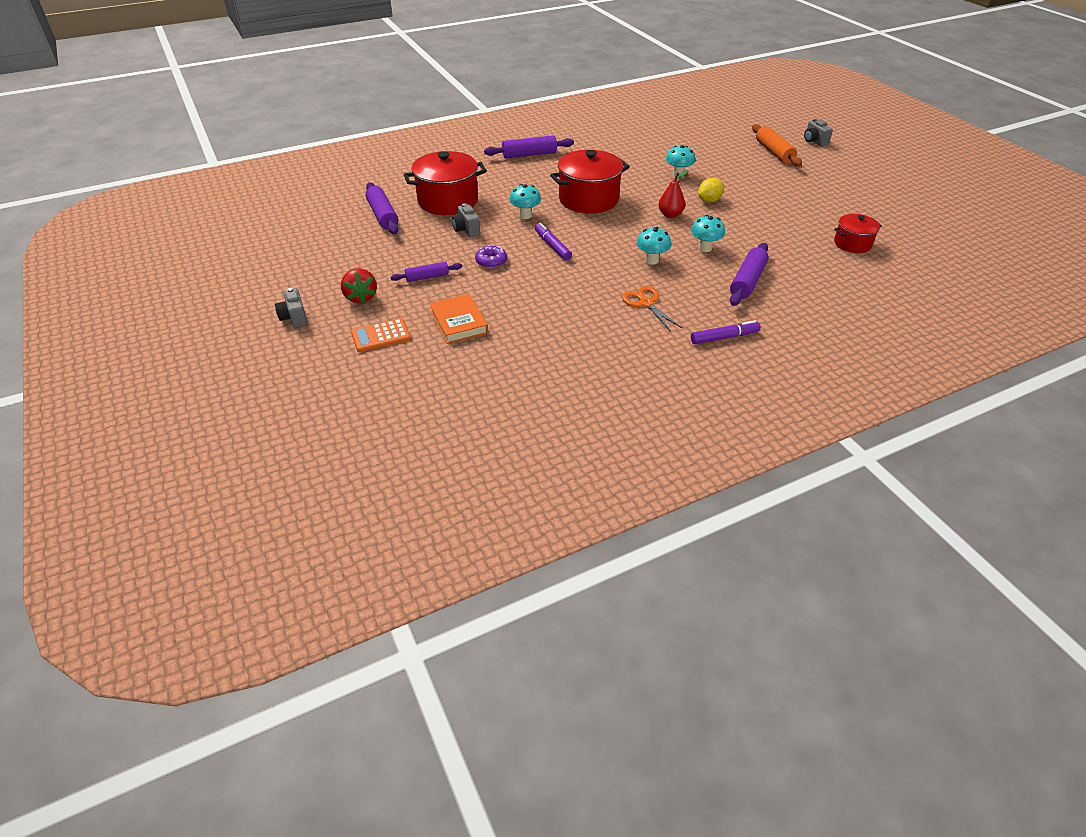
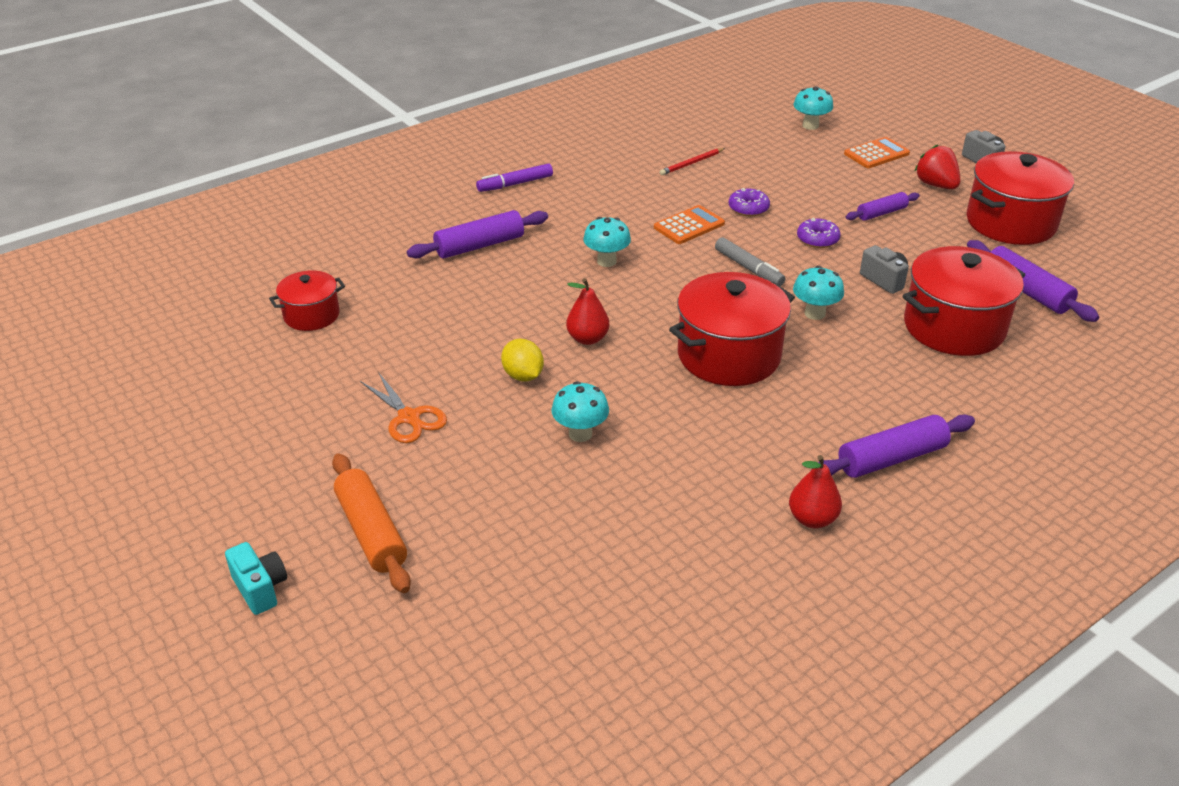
camera: 170 degrees right, 5 degrees down
orange book [429,294,488,344] -> none
purple marker [535,223,572,260] -> grey marker [715,237,785,286]
orange scissors [622,286,683,332] -> orange scissors moved to [360,372,447,443]
turquoise mushroom [691,215,725,252] -> turquoise mushroom moved to [793,86,833,130]
yellow lemon [698,178,724,202] -> yellow lemon turned 75 degrees counterclockwise [501,339,544,382]
purple rolling pin [730,243,769,306] -> purple rolling pin turned 45 degrees clockwise [407,210,548,259]
grey camera [804,119,833,146] -> turquoise camera [225,542,287,615]
none -> orange calculator [654,205,725,244]
none -> red pencil [660,148,725,175]
none -> purple donut [729,188,770,216]
none -> red pear [789,455,842,528]
none -> red pot [966,151,1074,245]

